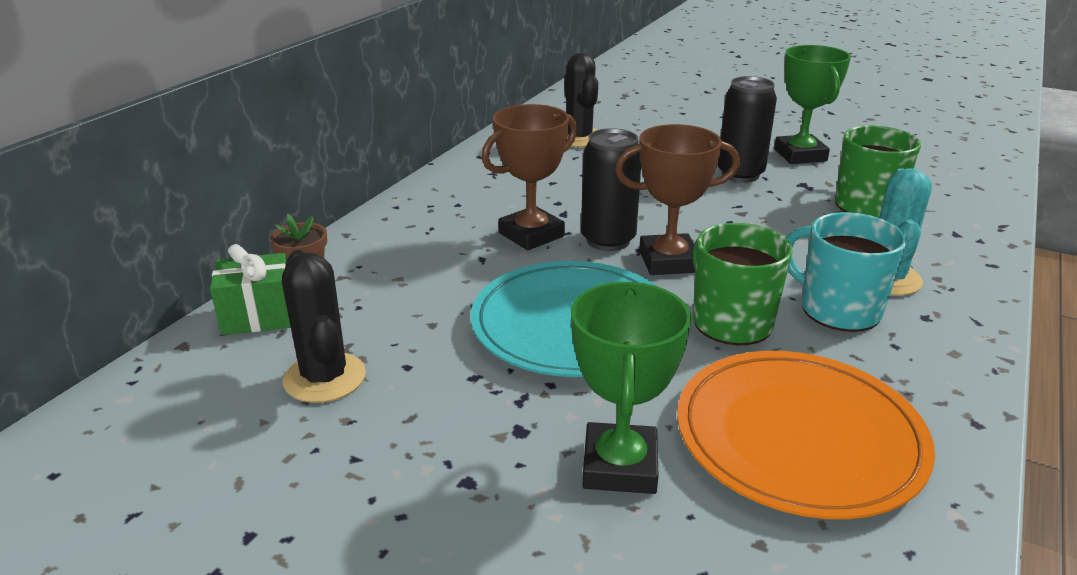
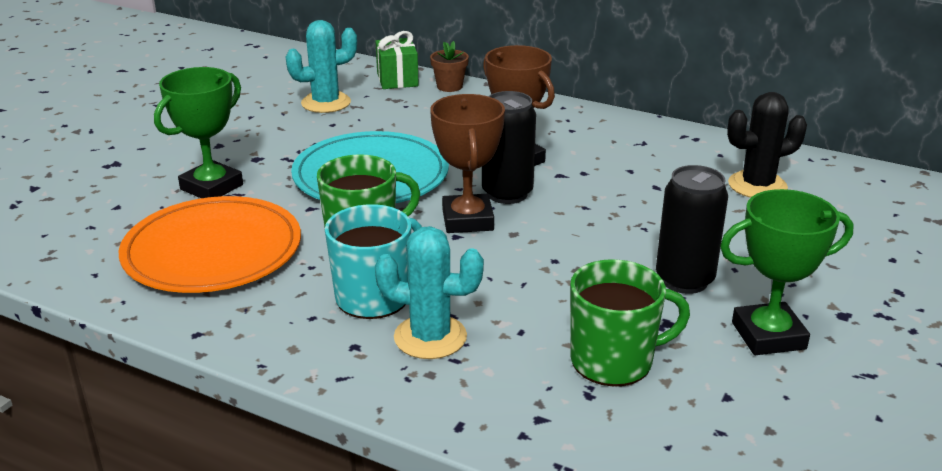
camera: 90 degrees right, 0 degrees up
black cactus [282,250,366,403] -> turquoise cactus [286,20,357,113]
green trophy [571,282,691,494] -> green trophy turned 60 degrees counterclockwise [154,67,243,198]

